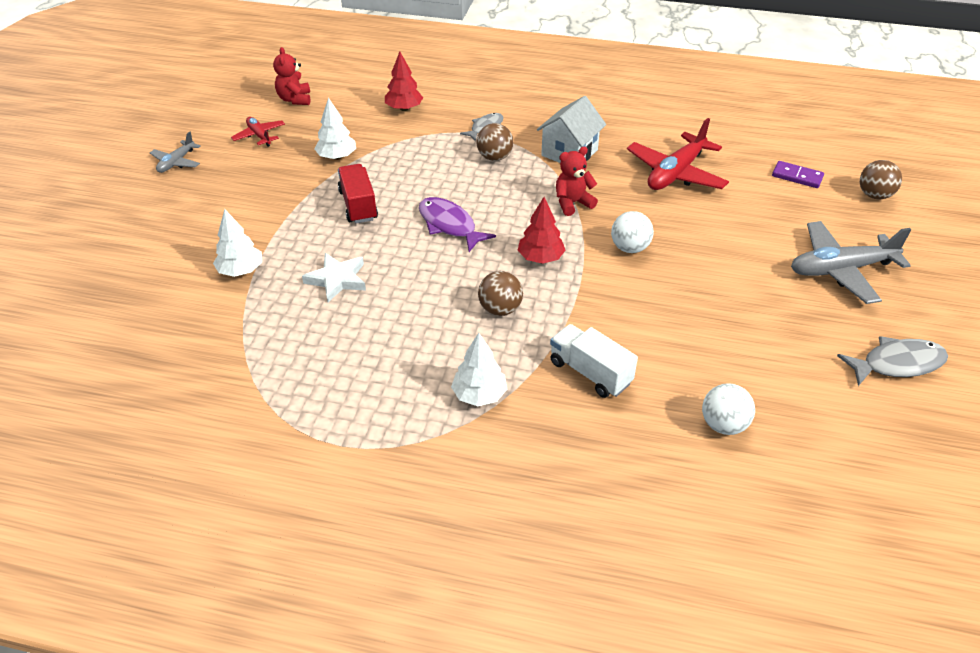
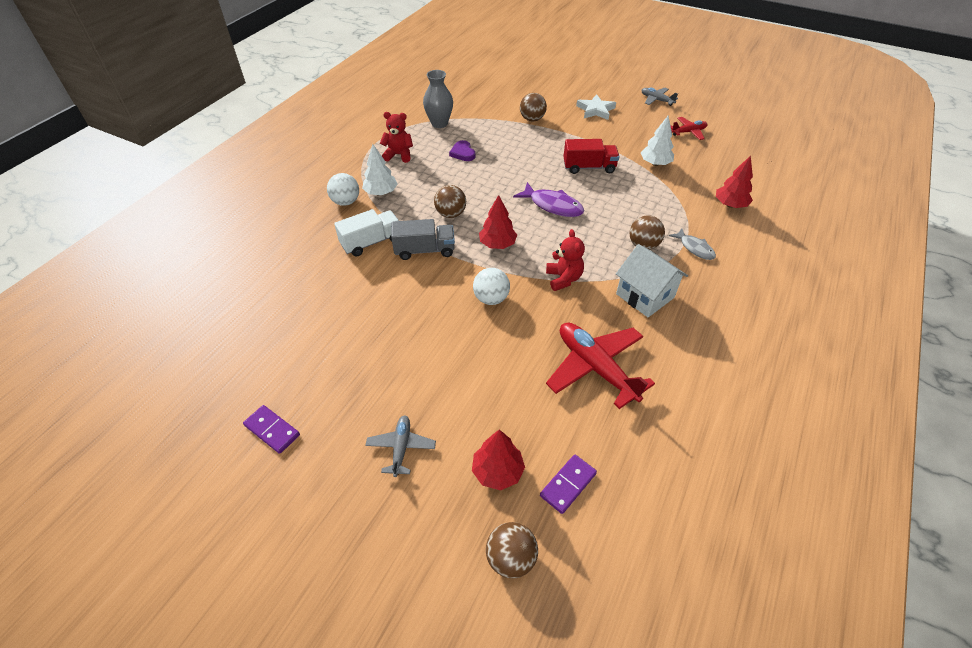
camera: 105 degrees right, 5 degrees up
white tree [213,209,262,277] -> brown ball [520,93,547,121]
red teddy bear [273,47,310,105] -> red teddy bear moved to [380,112,413,163]
white star [302,253,366,302] -> white star moved to [576,94,616,120]
purple fish [419,197,496,252] -> purple fish turned 60 degrees clockwise [513,182,584,217]
white ball [702,383,755,435] -> white ball moved to [327,173,359,206]
grey plane [791,221,912,304] -> grey plane [365,416,436,477], size x0.53
grey fish [837,336,948,386] -> purple domino [243,405,300,454]
none -> grey truck [391,219,455,260]
none -> grey vase [423,70,453,128]
none -> purple heart [449,140,476,161]
none -> red tree [472,429,525,490]

